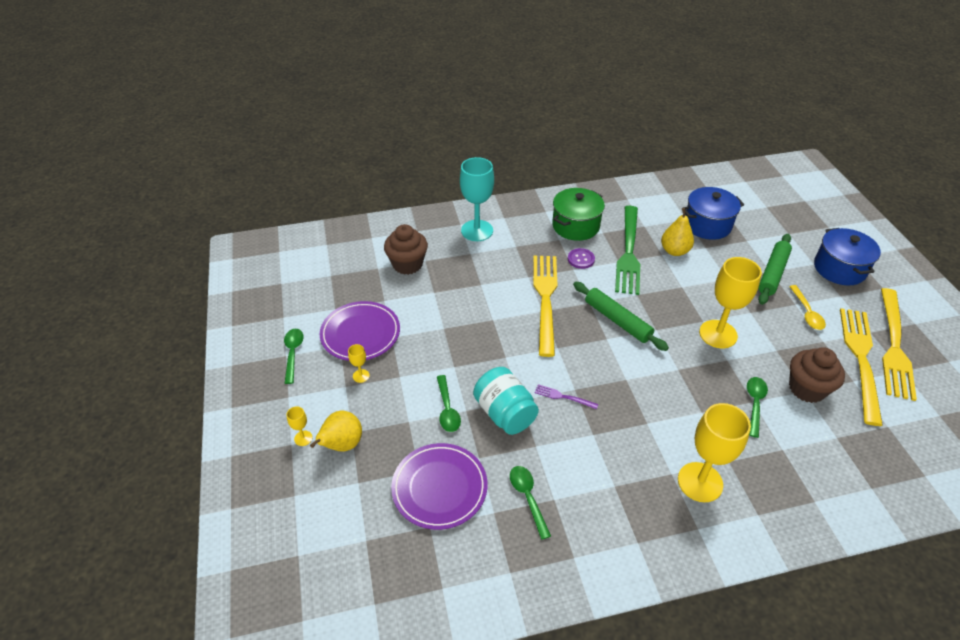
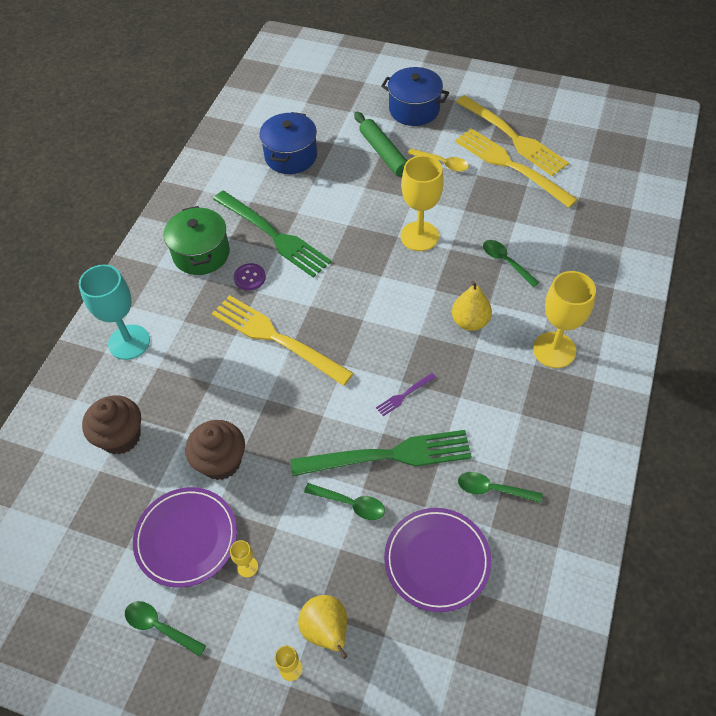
camera: 55 degrees left, 10 degrees up
turquoise jar [473,367,539,435] -> green fork [291,430,472,476]
green rolling pin [573,281,669,351] -> none
yellow pear [661,208,694,256] -> yellow pear moved to [452,281,492,331]
brown cupcake [789,347,845,403] -> brown cupcake moved to [185,420,245,480]

